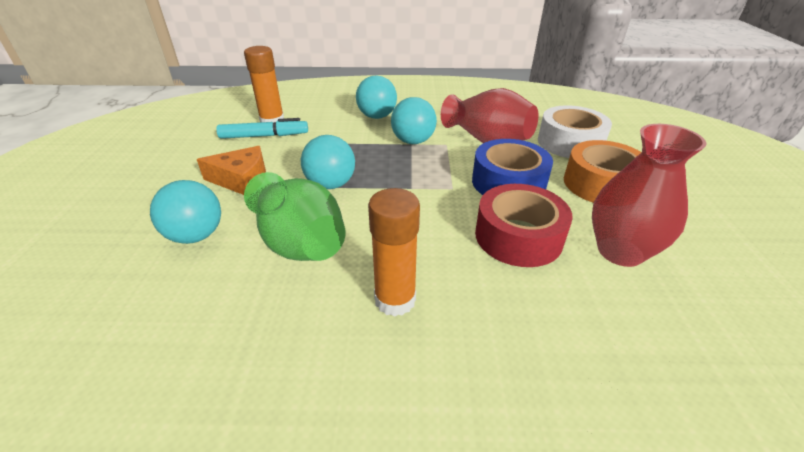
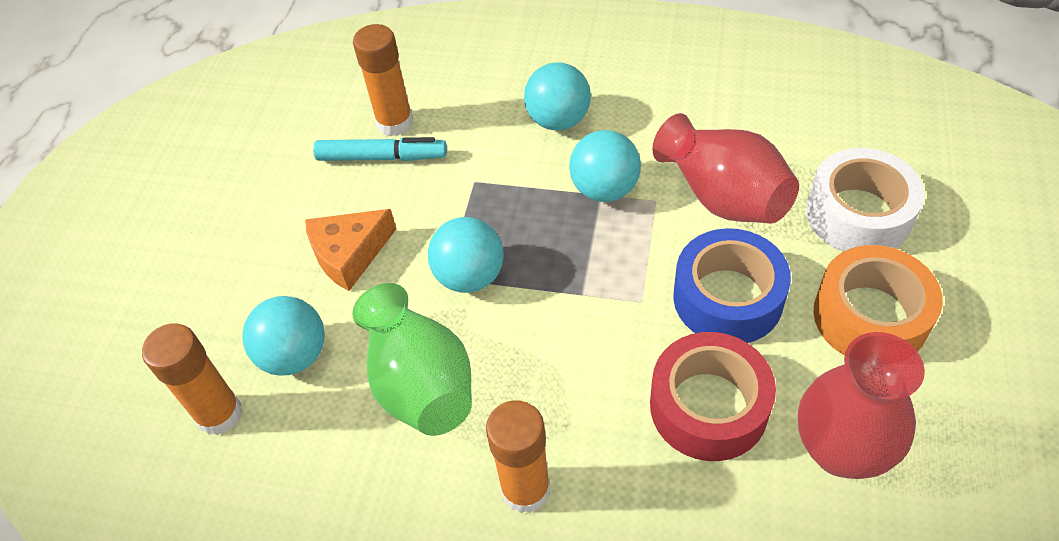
camera: 15 degrees right, 15 degrees up
orange cheese [197,146,266,195] -> orange cheese turned 135 degrees clockwise [305,209,396,291]
none -> orange glue stick [142,323,243,435]

